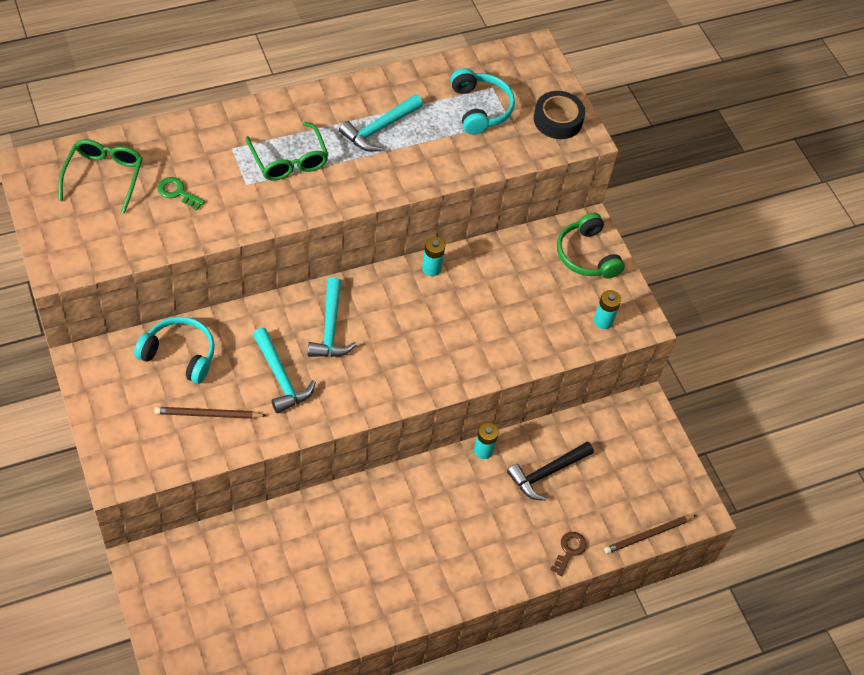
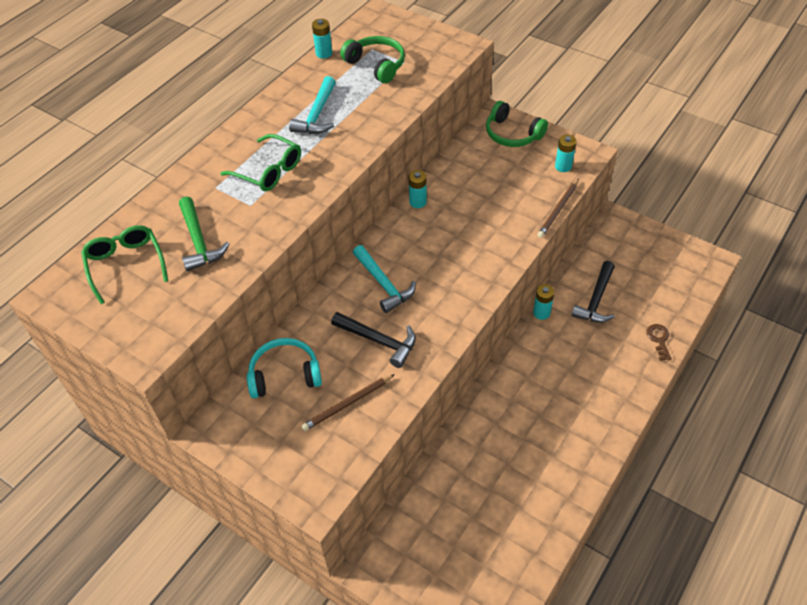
camera: 25 degrees left, 5 degrees down
green key [157,177,205,210] -> green hammer [179,196,229,272]
turquoise hammer [253,328,316,413] -> black hammer [331,312,416,368]
turquoise headphones [450,68,515,135] -> green headphones [340,36,405,83]
black tape [534,91,585,139] -> none
brown pencil [604,515,696,554] -> brown pencil moved to [537,179,579,238]
none -> turquoise battery [312,19,332,59]

